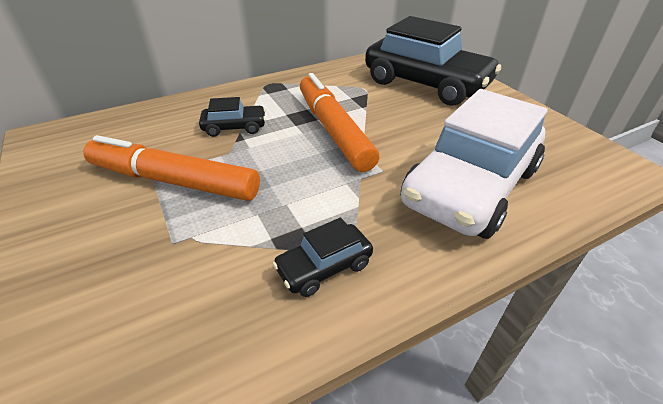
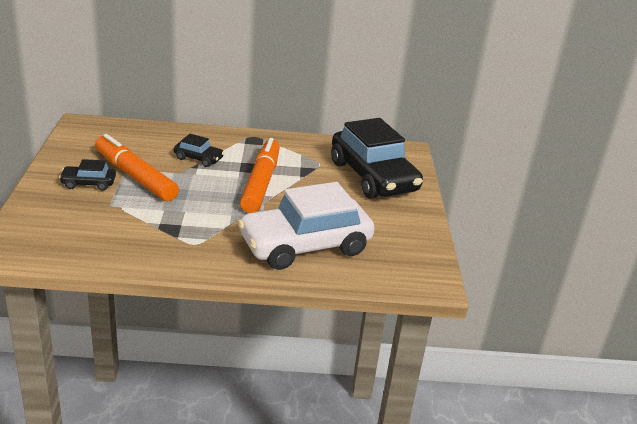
camera: 25 degrees right, 10 degrees down
black car [273,218,373,297] -> black car moved to [59,159,116,191]

